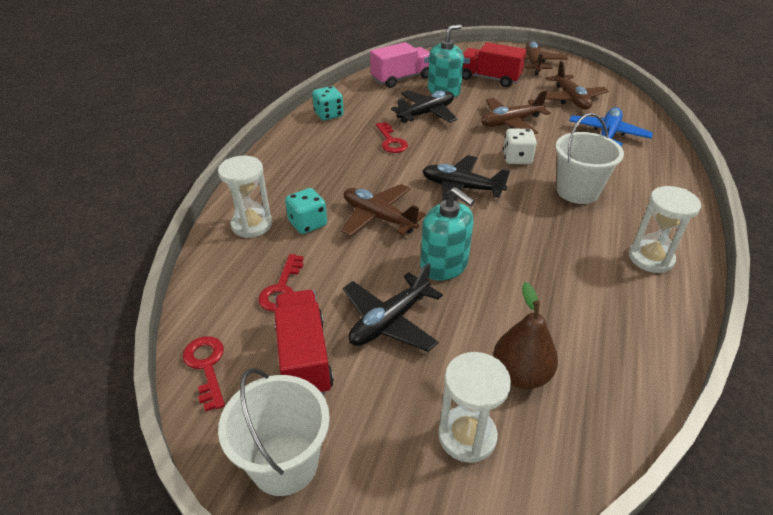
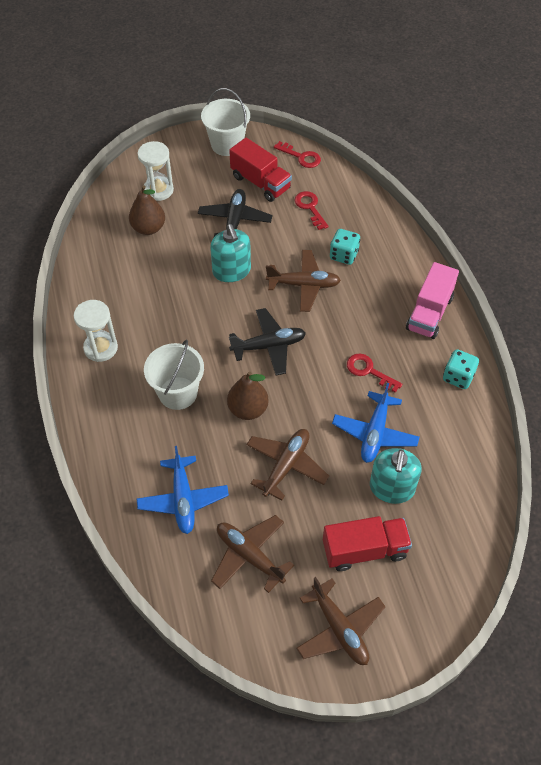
camera: 145 degrees right, 15 degrees up
white hourglass [218,156,272,238] -> none
pink truck [370,42,430,88] -> pink truck moved to [406,262,459,339]
black plane [391,90,457,123] -> blue plane [332,383,420,463]
turquoise soap dispenser [420,187,475,281] -> turquoise soap dispenser turned 120 degrees counterclockwise [210,224,251,282]
white dice [503,129,537,164] -> brown pear [227,372,269,420]

